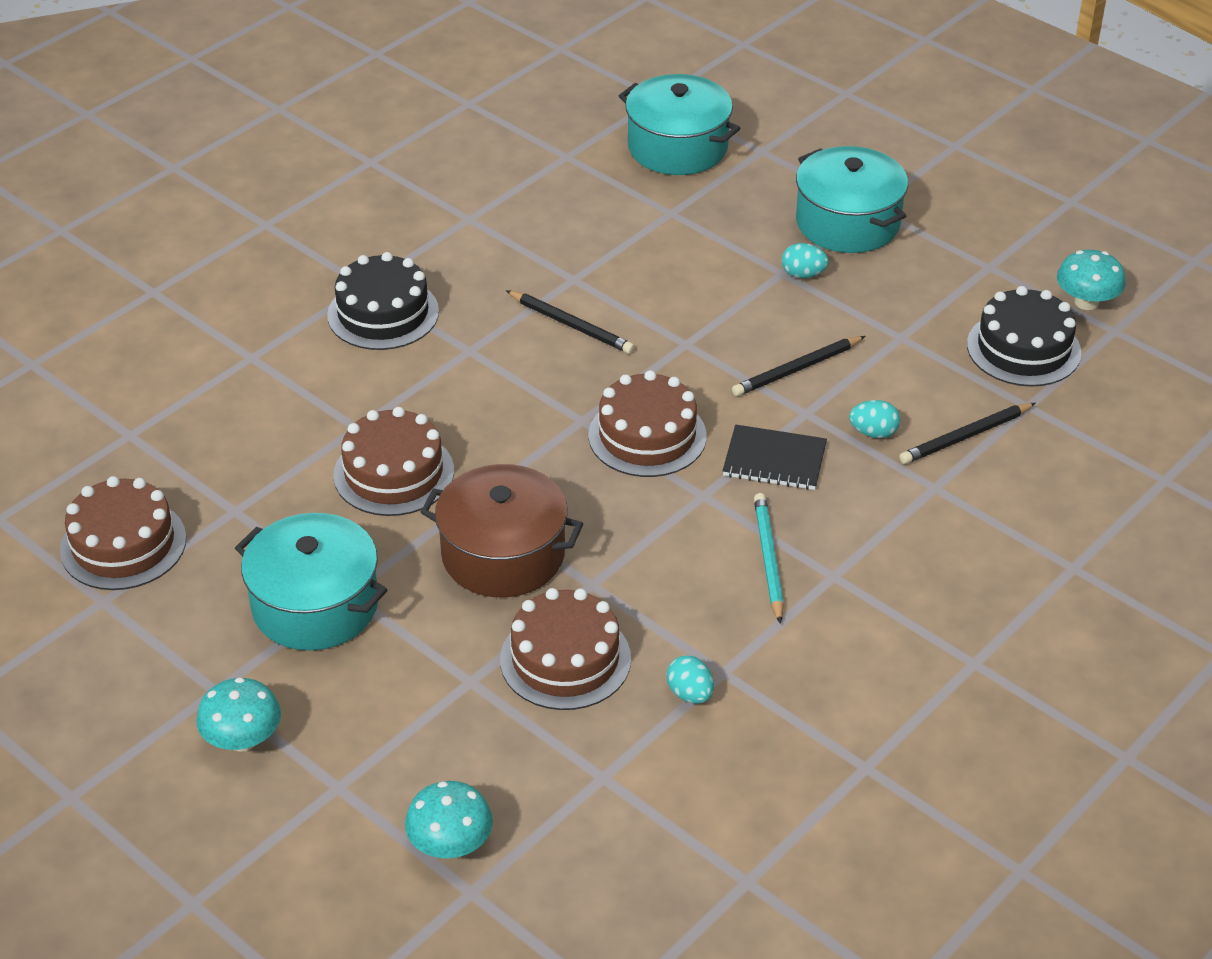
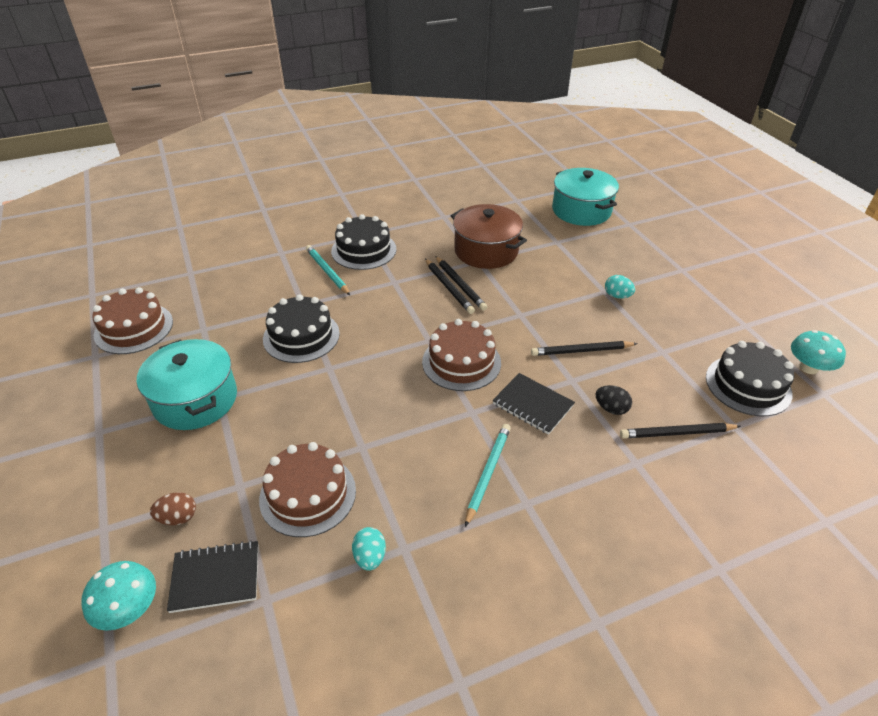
camera: 25 degrees right, 0 degrees up
turquoise mushroom [196,677,281,752] -> none
brown cake [333,407,454,516] -> black cake [263,294,340,363]
brown pot [421,464,583,597] -> brown pot moved to [451,204,527,269]
turquoise pot [796,146,908,253] -> none
turquoise egg [849,400,900,438] -> black egg [595,385,632,415]
none -> brown egg [150,492,196,525]
none -> black notebook [167,540,258,613]
none -> turquoise pencil [306,245,350,295]
none -> black pencil [425,259,475,314]

